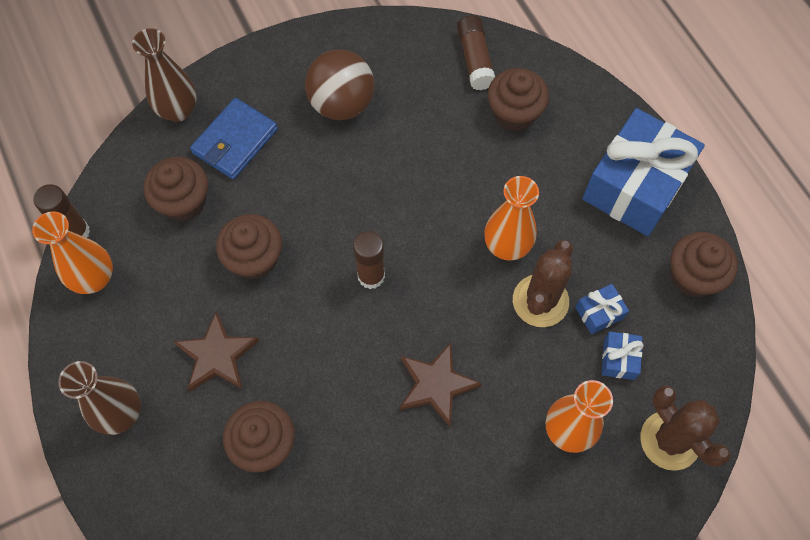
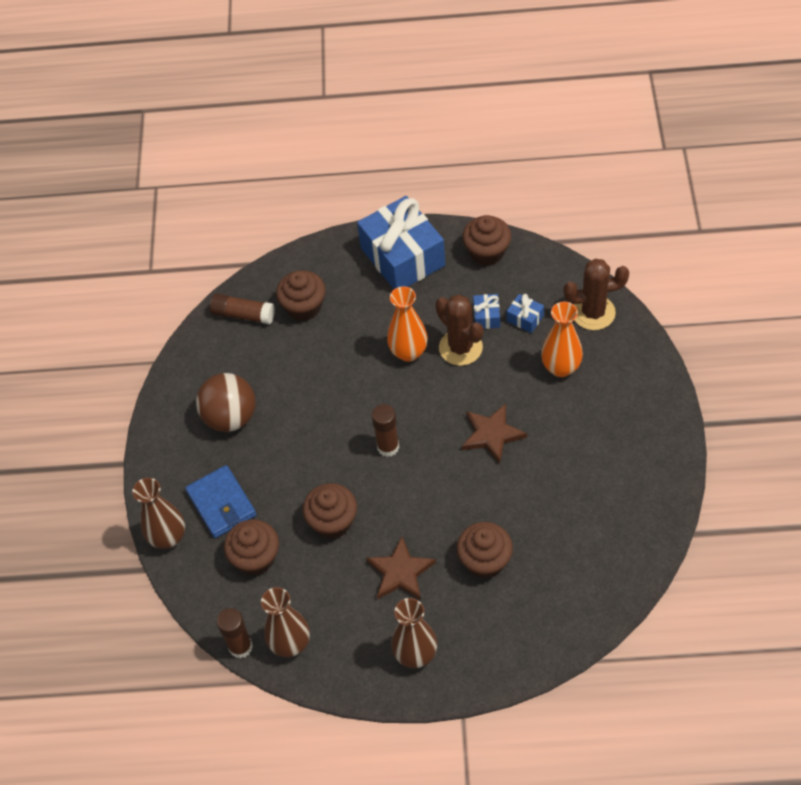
camera: 60 degrees left, 10 degrees down
orange vase [32,211,113,294] -> brown vase [261,587,310,657]

